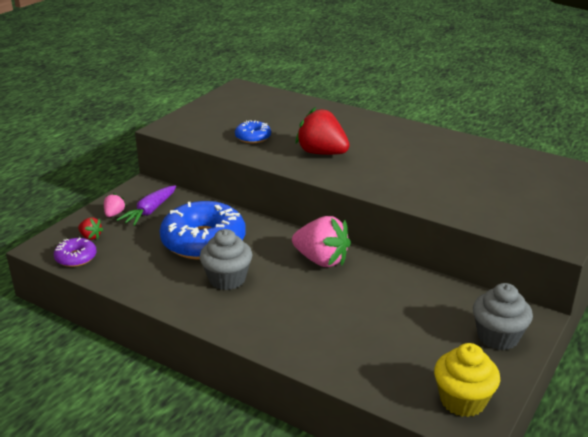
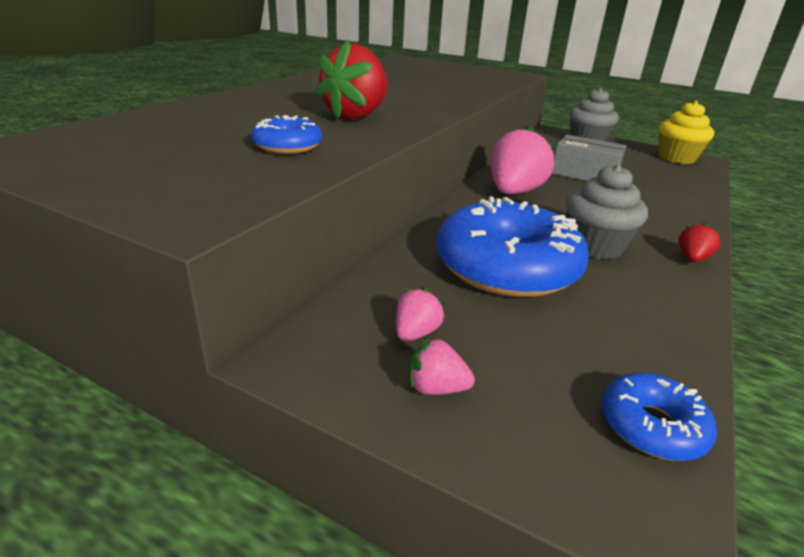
camera: 95 degrees left, 0 degrees up
purple donut [54,237,97,267] -> blue donut [602,373,717,461]
red strawberry [78,217,104,240] -> red strawberry moved to [678,222,722,262]
purple carrot [117,185,176,226] -> pink strawberry [396,287,445,342]
none -> grey box [552,135,626,181]

